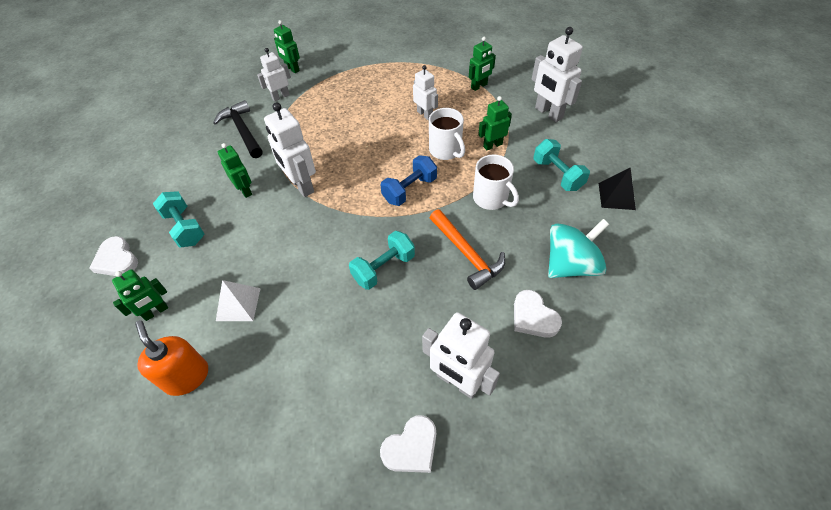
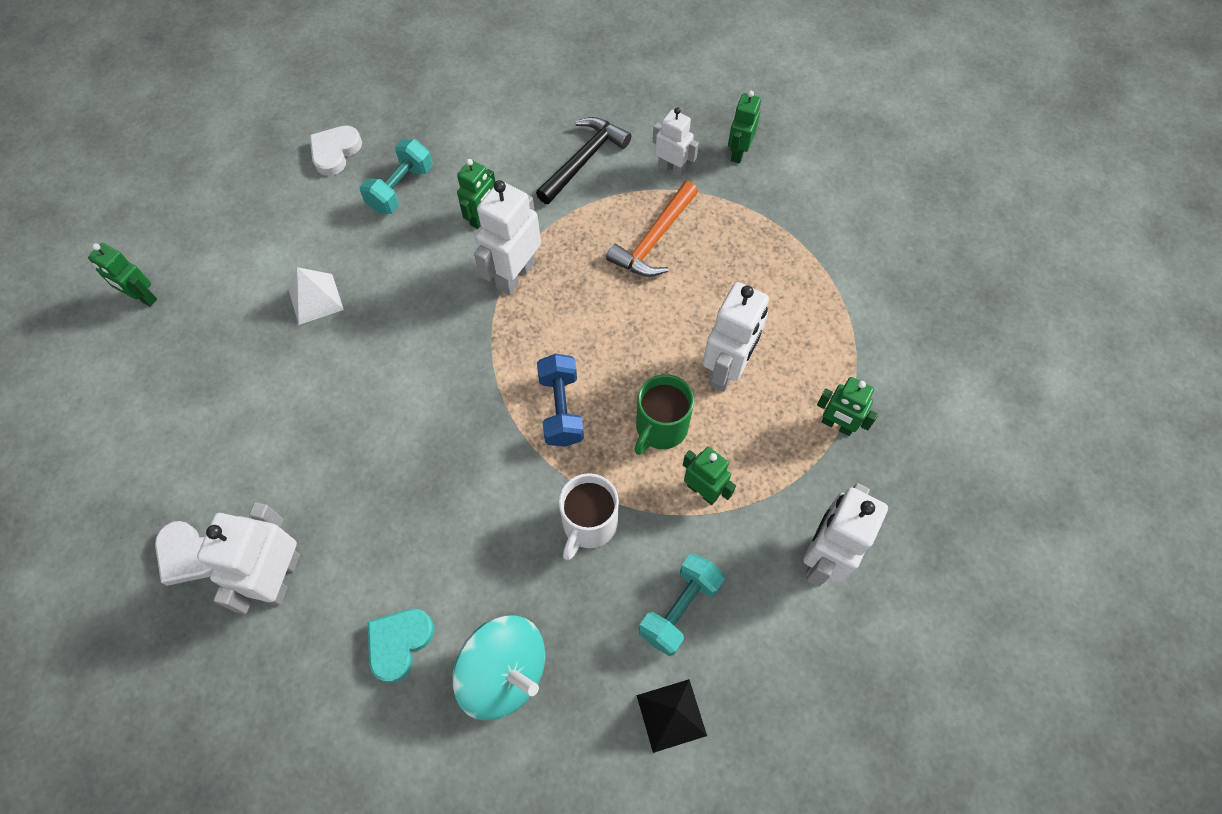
camera: 65 degrees right, 10 degrees up
green robot [112,269,168,321] -> green robot moved to [88,243,157,307]
orange soap dispenser [135,320,208,396] -> none
turquoise dumbbell [349,231,415,290] -> none
blue dumbbell [380,155,437,206] -> blue dumbbell turned 60 degrees clockwise [537,354,584,447]
white robot [413,65,438,120] -> white robot [703,282,769,392], size x1.62
white mug [429,108,465,160] -> green mug [634,374,694,455]
orange hammer [430,209,505,290] -> orange hammer moved to [606,181,698,277]
white heart [514,290,562,338] -> turquoise heart [368,609,434,683]

